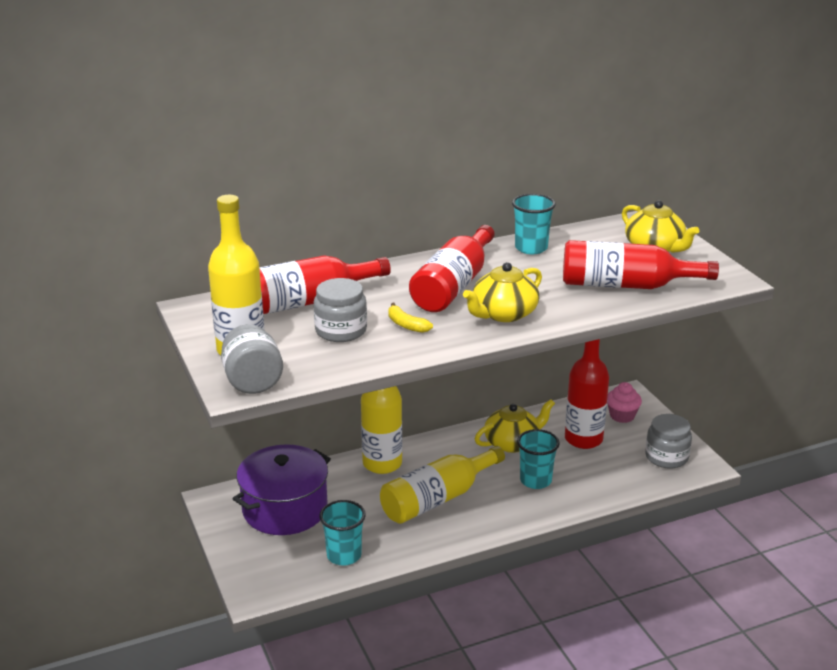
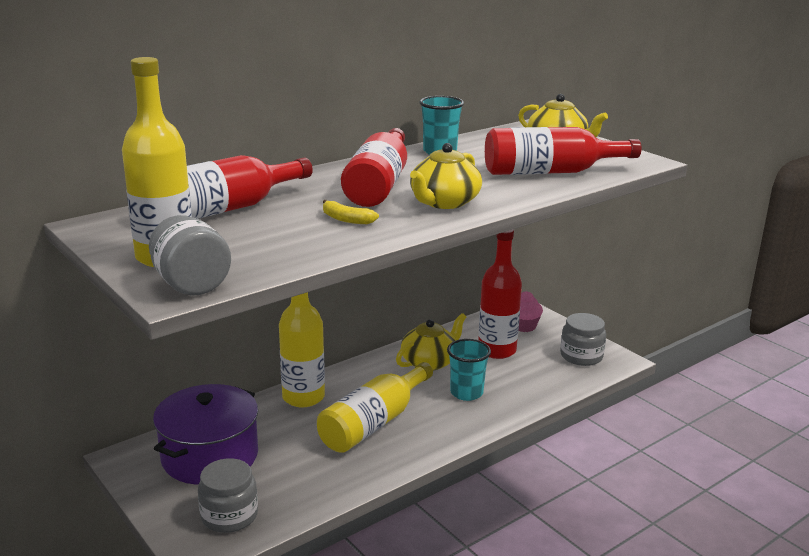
camera: 15 degrees left, 5 degrees down
grey jar [314,278,367,342] -> grey jar moved to [198,458,258,533]
turquoise cup [319,500,366,566] -> none

